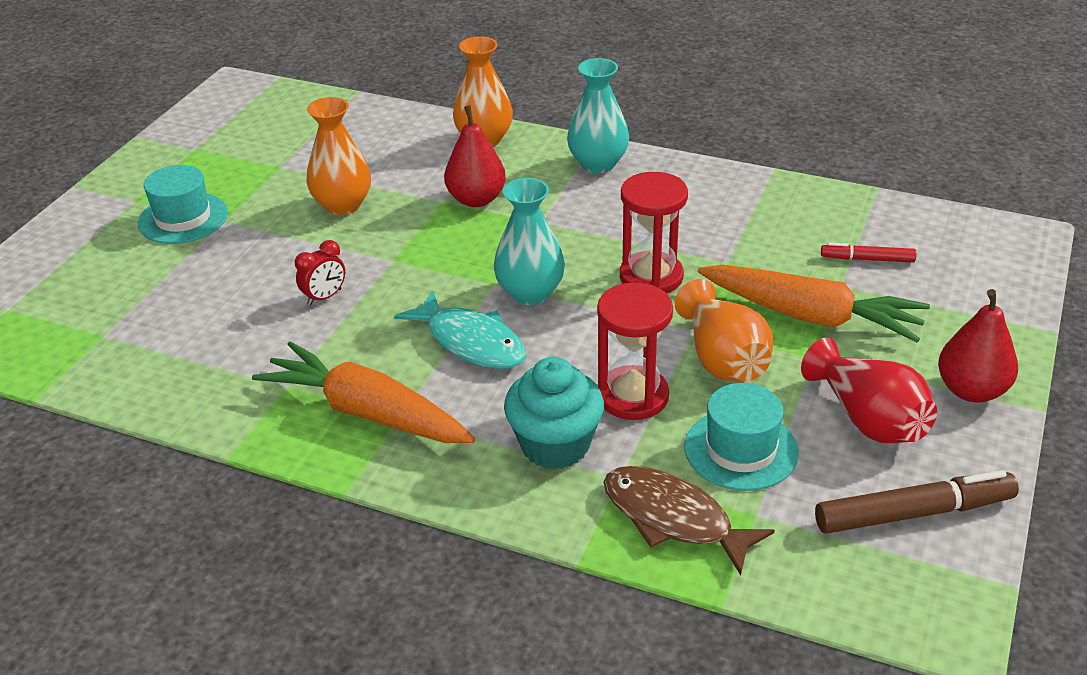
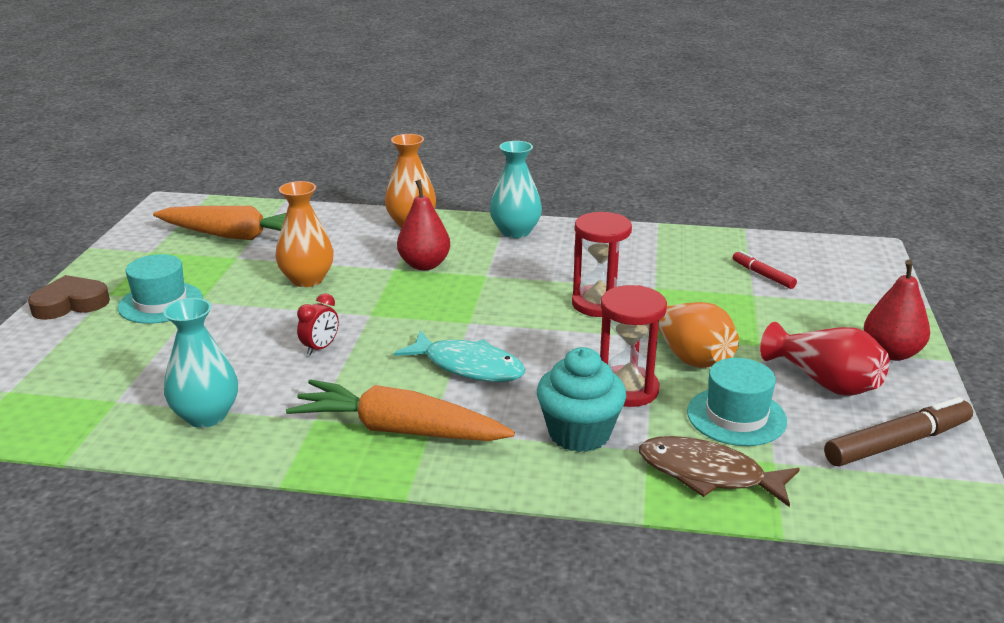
camera: 15 degrees left, 10 degrees down
turquoise vase [494,178,565,305] -> turquoise vase moved to [163,298,238,428]
orange carrot [698,265,930,342] -> orange carrot moved to [153,206,286,240]
red marker [821,243,917,263] -> red marker turned 60 degrees clockwise [733,251,797,289]
none -> brown heart [28,275,110,320]

